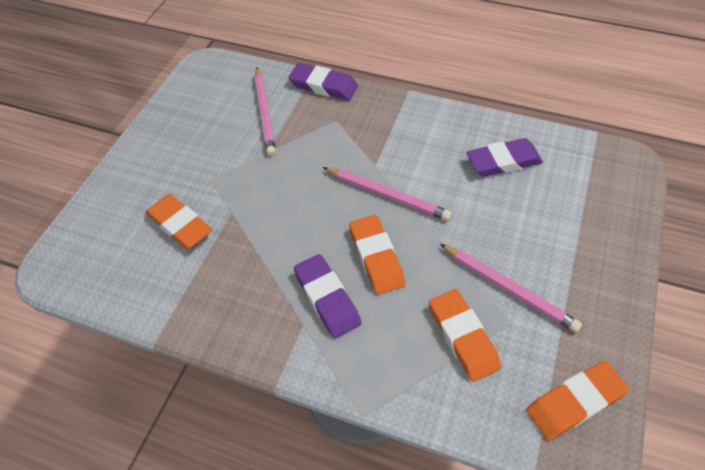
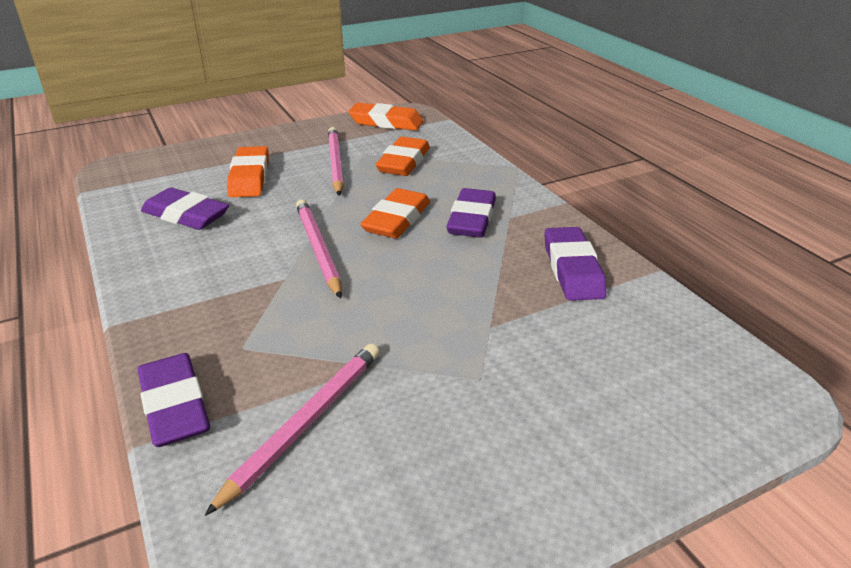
camera: 140 degrees left, 20 degrees down
orange eraser [146,194,212,249] -> orange eraser moved to [227,146,269,197]
none -> purple eraser [544,227,607,301]

